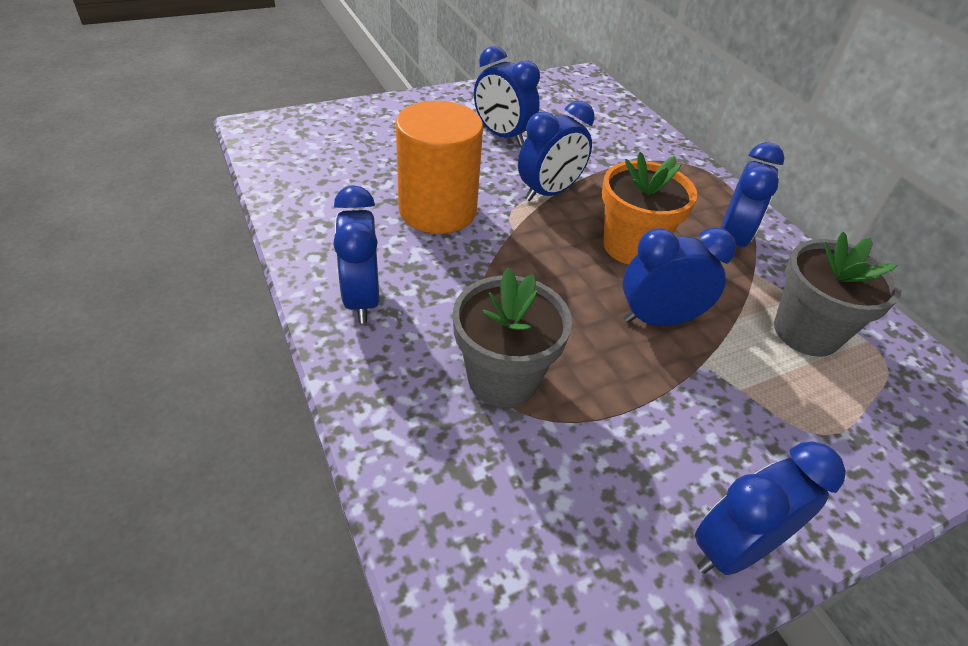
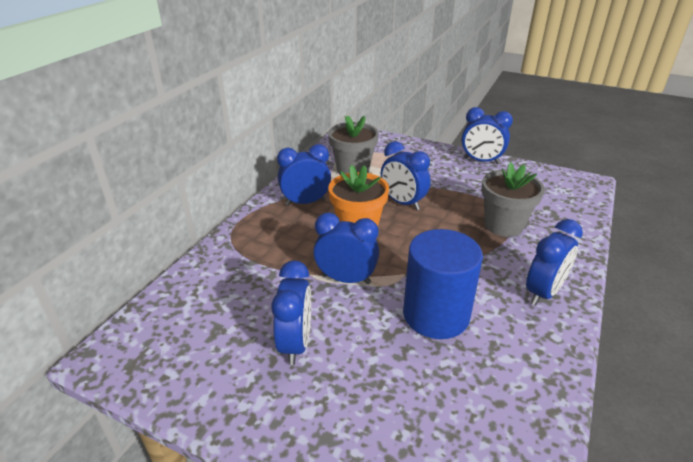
camera: 125 degrees left, 10 degrees down
orange cylinder [396,101,483,234] -> blue cylinder [403,229,483,339]

